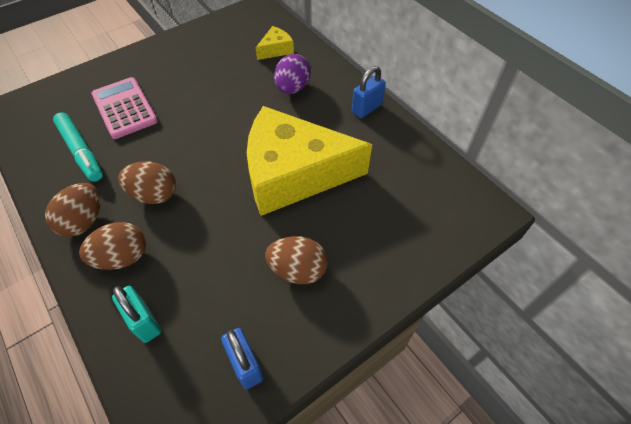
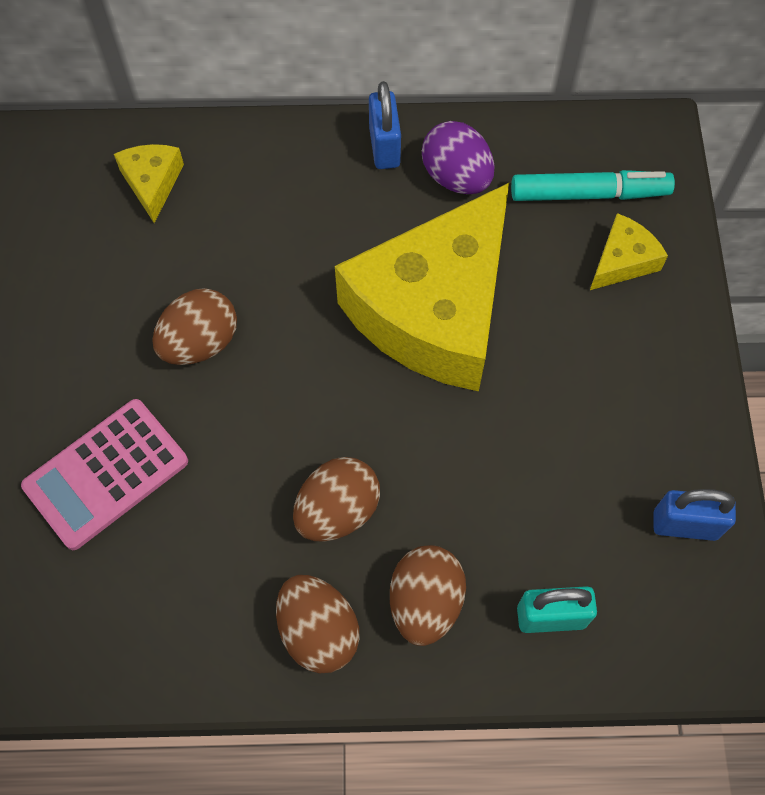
camera: 55 degrees left, 10 degrees up
turquoise marker [53,112,103,182] -> turquoise marker moved to [511,170,675,201]
pink calculator [91,77,158,139] -> pink calculator turned 45 degrees counterclockwise [21,399,188,550]
brown egg [265,236,328,284] -> brown egg moved to [152,288,237,365]
purple egg [274,54,311,94] -> purple egg moved to [422,121,495,194]
none -> yellow cheese [590,213,668,290]

